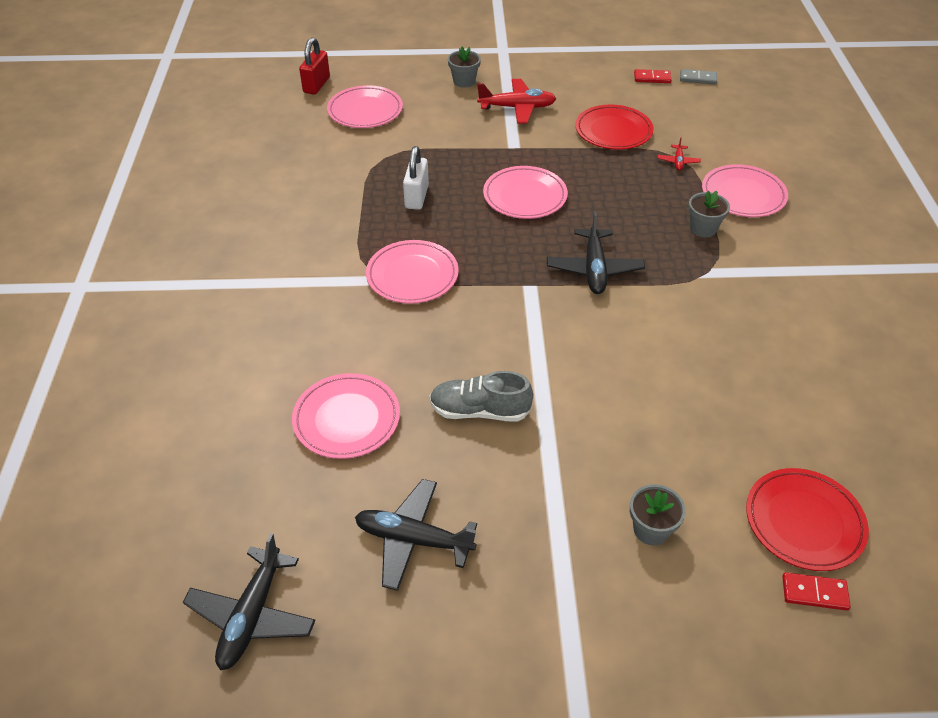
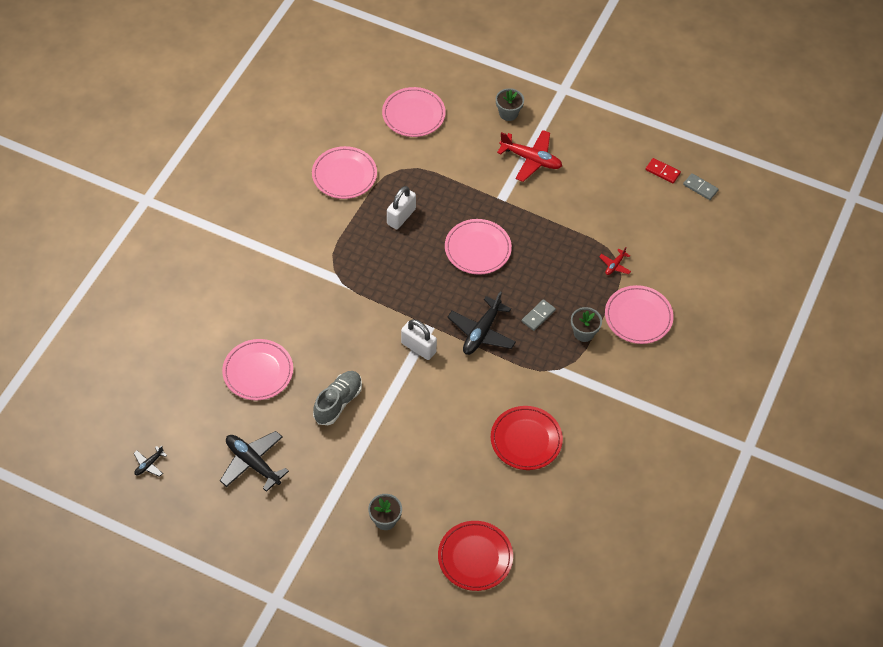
camera: 25 degrees right, 10 degrees up
black plane [183,533,315,670] -> black plane [133,446,167,477], size x0.50
red padlock [299,37,330,95] -> none
pink plate [366,240,459,304] -> pink plate moved to [312,146,377,199]
grey shoe [430,371,533,422] -> grey shoe turned 90 degrees clockwise [313,371,362,425]
red plate [575,105,654,150] -> red plate moved to [491,406,563,470]
red domino [782,572,851,611] -> none
none -> white padlock [401,319,437,360]
none -> grey domino [522,299,556,331]

